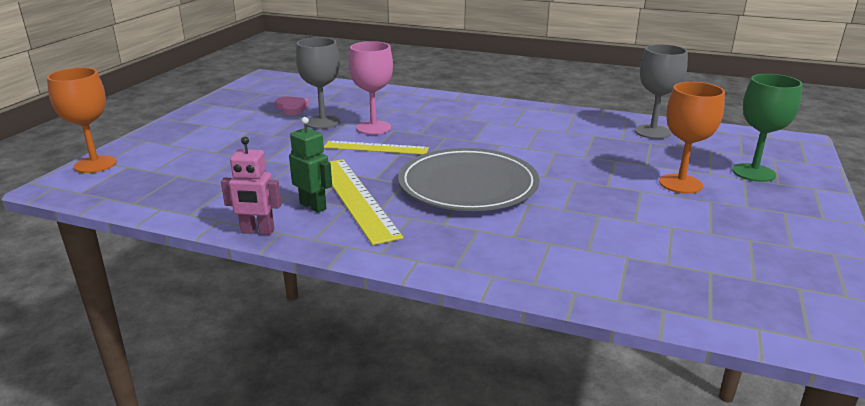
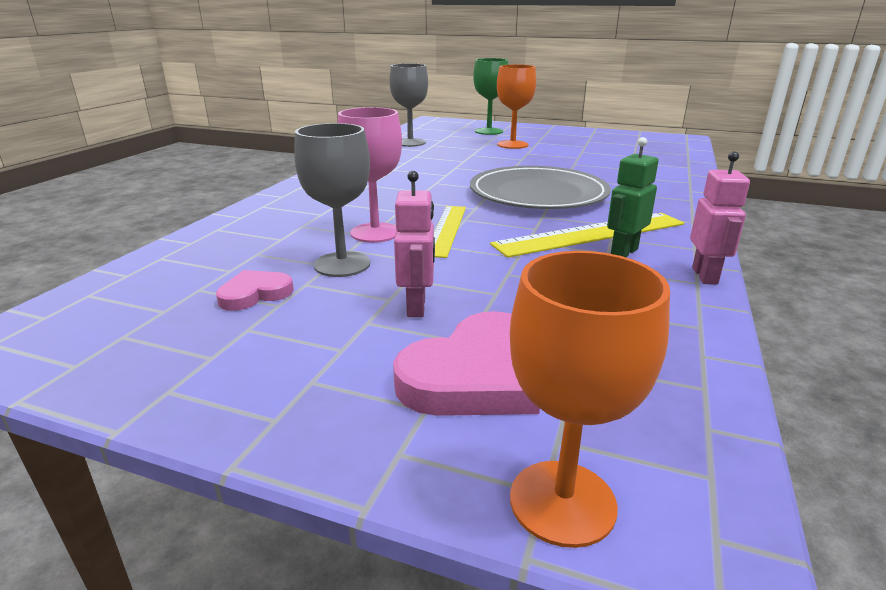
camera: 90 degrees left, 0 degrees up
none -> pink heart [393,311,540,416]
none -> pink robot [394,171,435,317]

